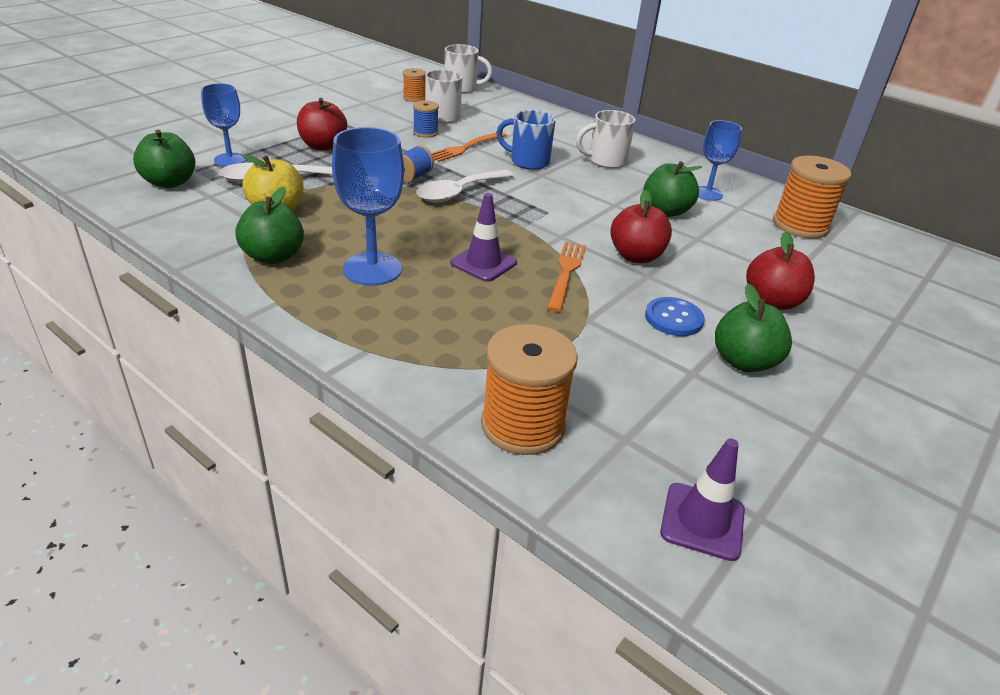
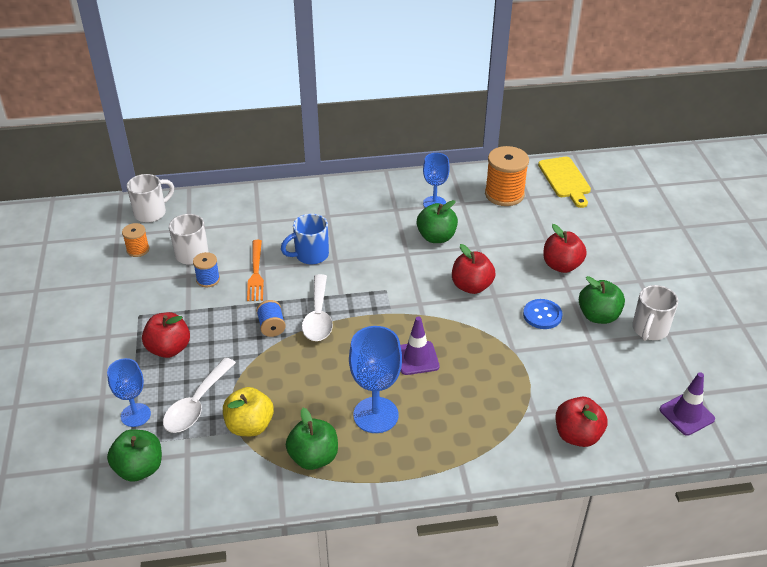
camera: 45 degrees left, 5 degrees up
orange spool [481,324,578,455] -> red apple [556,397,608,447]
orange fork [547,242,586,312] -> none
white mug [576,110,636,168] -> white mug moved to [632,285,678,341]
none -> yellow cutting board [538,157,591,208]

